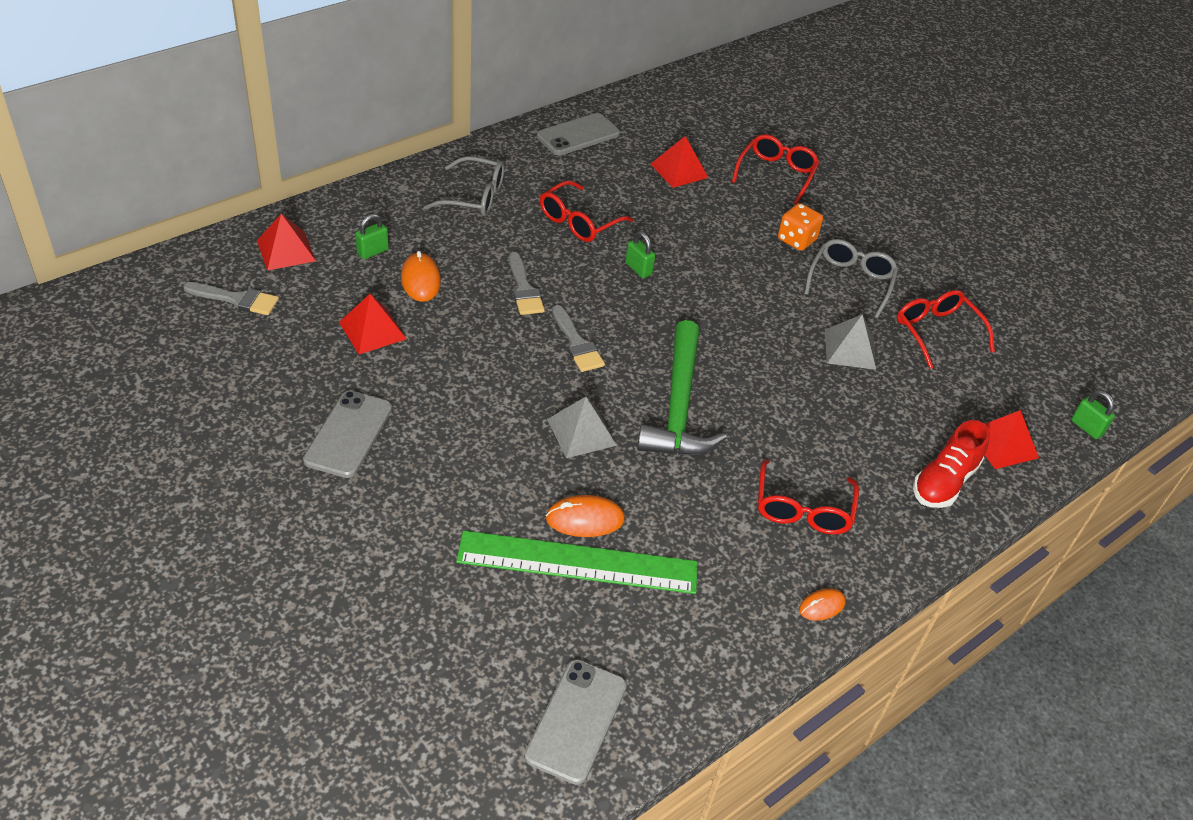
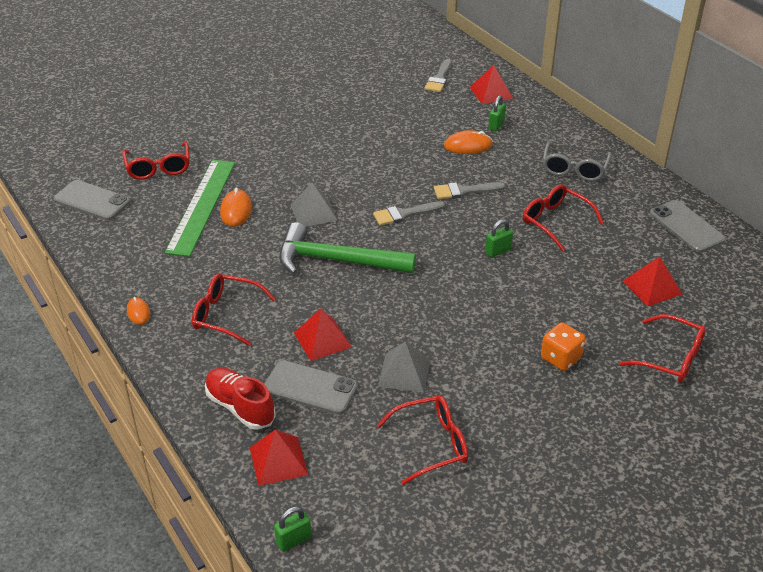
camera: 100 degrees right, 5 degrees down
grey phone [303,390,392,478] -> grey phone moved to [264,360,358,415]
red pyramid [339,294,407,354] -> red pyramid moved to [294,309,352,361]
green padlock [355,214,389,259] -> green padlock turned 60 degrees clockwise [488,95,506,131]
grey glasses [804,239,898,319] -> none
none -> red glasses [122,141,190,180]

